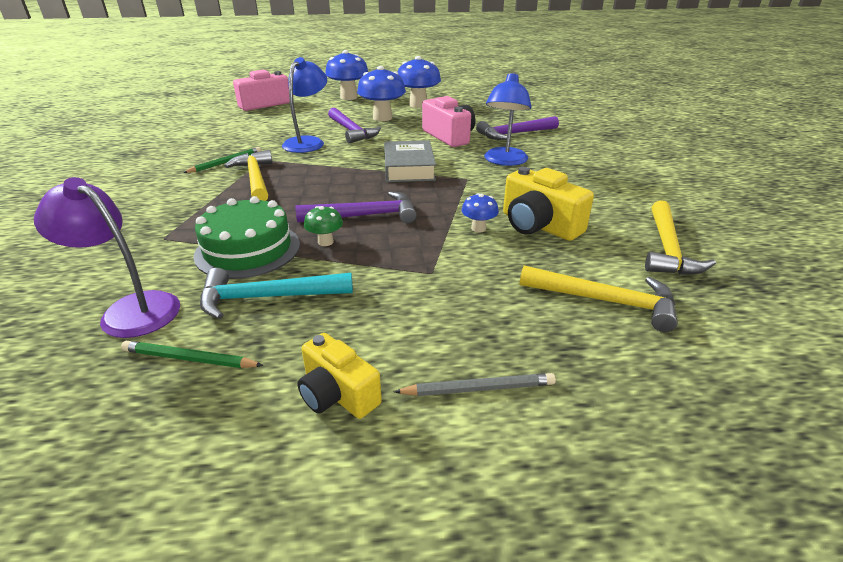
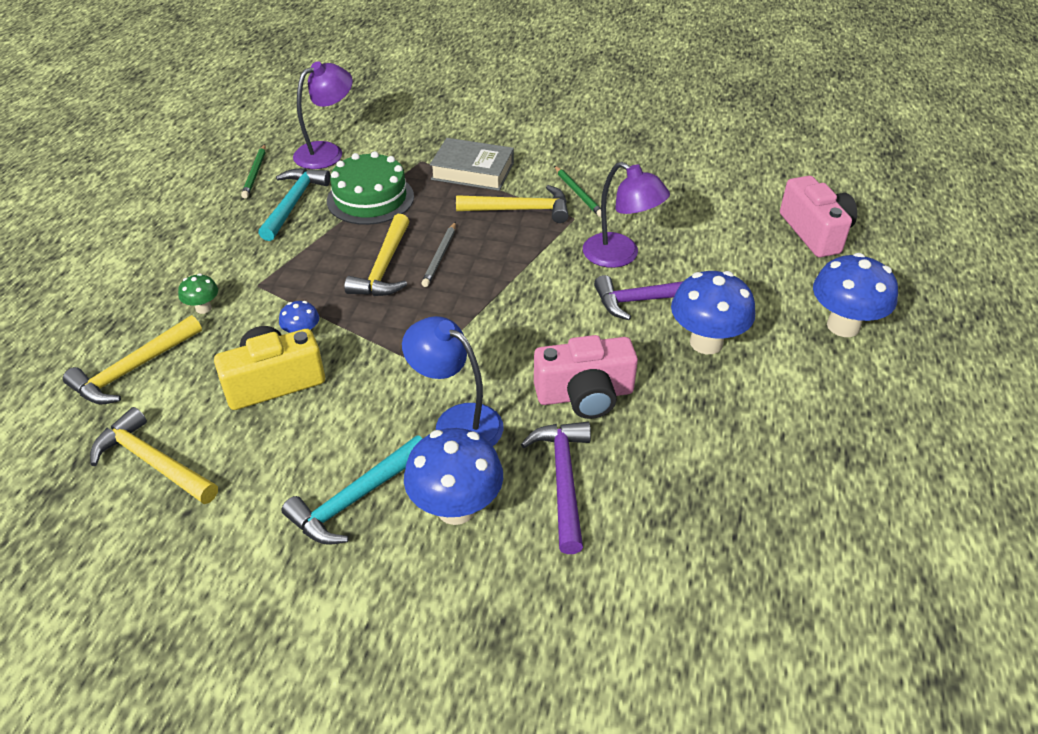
camera: 110 degrees right, 10 degrees up
green pencil [121,341,264,368] -> green pencil turned 150 degrees clockwise [241,145,266,198]
blue lamp [282,57,327,153] -> purple lamp [583,162,670,268]
purple hammer [295,191,417,223] -> yellow hammer [344,214,409,296]
yellow camera [297,333,382,419] -> none
green mushroom [304,206,343,246] -> green mushroom moved to [178,274,218,314]
grey book [384,140,436,182] -> grey book moved to [430,138,514,191]
grey pencil [394,373,556,396] -> grey pencil moved to [421,222,456,287]
blue mushroom [398,56,441,108] -> blue mushroom moved to [404,428,503,525]
none -> turquoise hammer [281,435,423,545]

